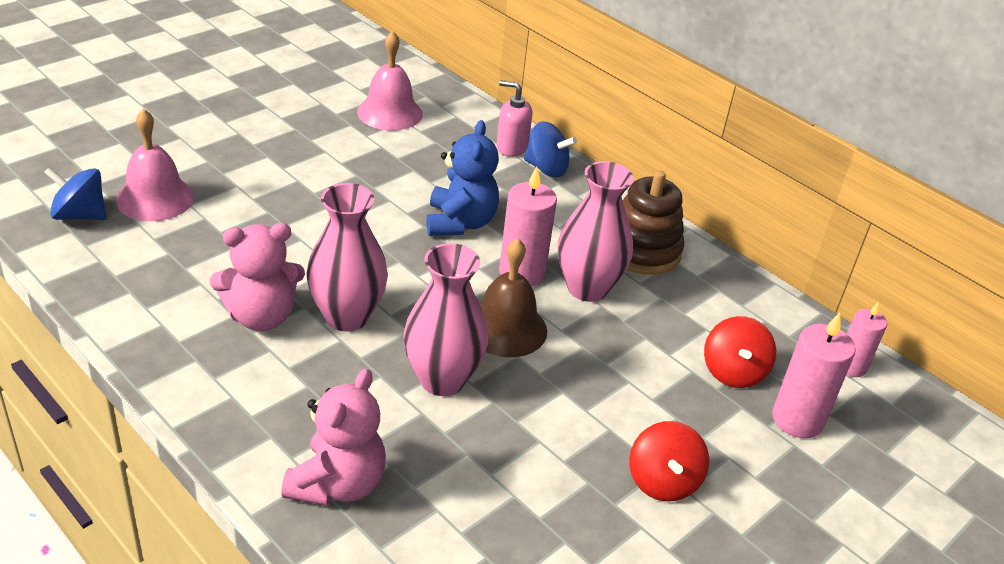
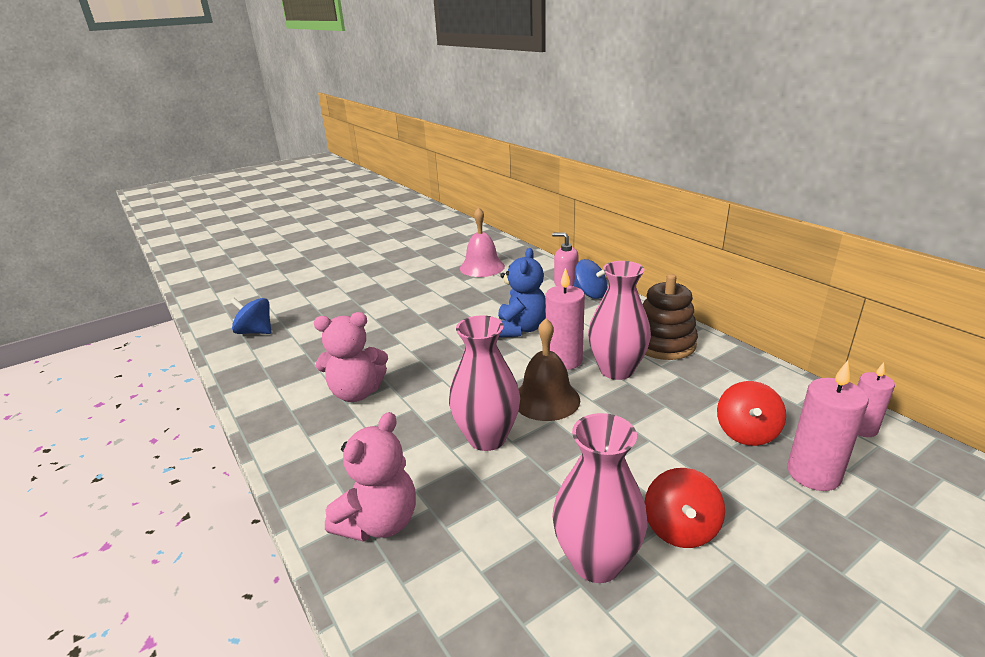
camera: 15 degrees right, 10 degrees down
pink bell [116,109,194,221] -> none
pink vase [306,183,388,331] -> pink vase moved to [552,413,647,583]

